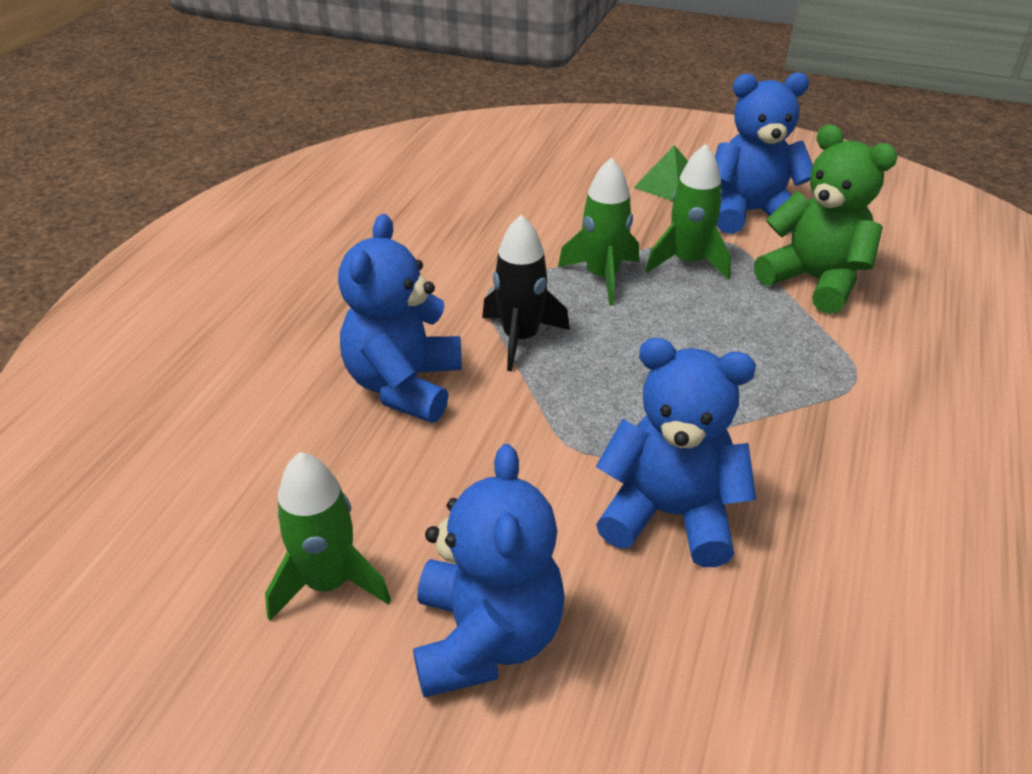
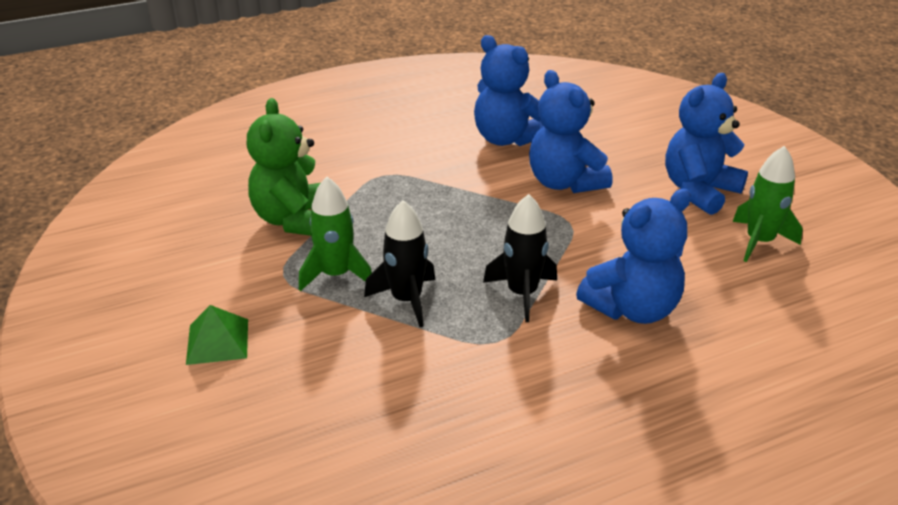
camera: 135 degrees left, 5 degrees down
green rocket [558,157,639,305] -> black rocket [364,200,435,327]
blue teddy bear [715,72,813,234] -> blue teddy bear moved to [474,35,540,146]

